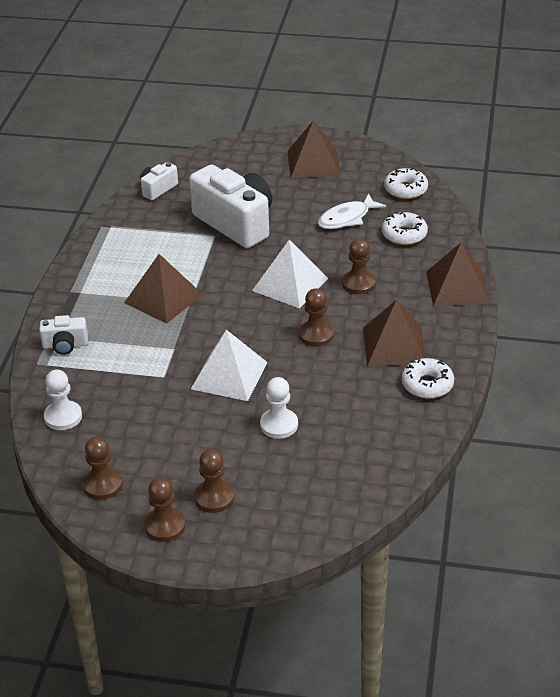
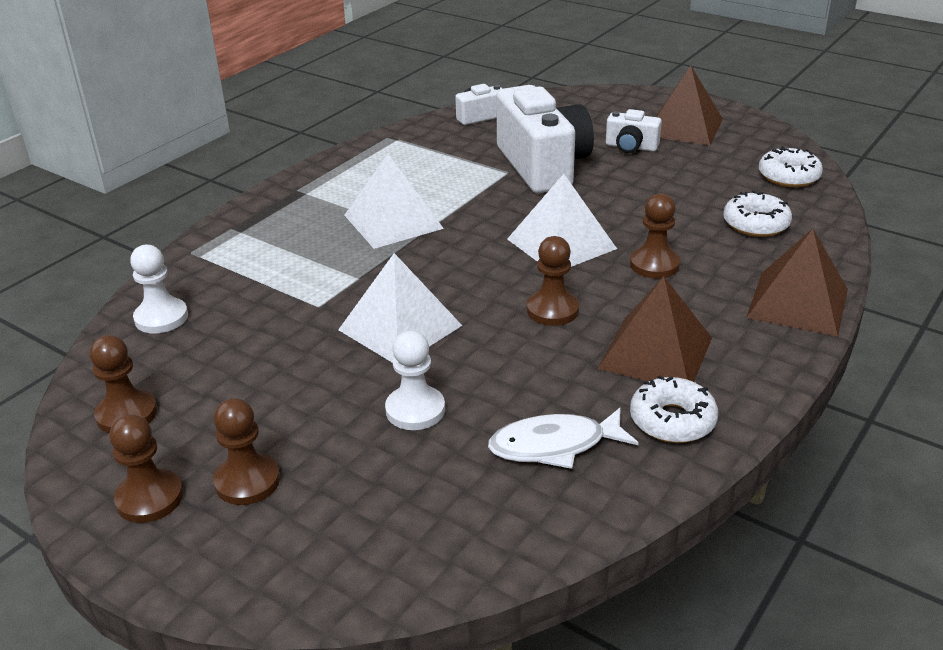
camera: 25 degrees right, 5 degrees down
white camera [39,315,88,355] -> white camera moved to [606,109,662,153]
brown pyramid [124,254,203,324] -> white pyramid [344,154,444,249]
white fish [318,193,386,229] -> white fish moved to [488,407,639,469]

